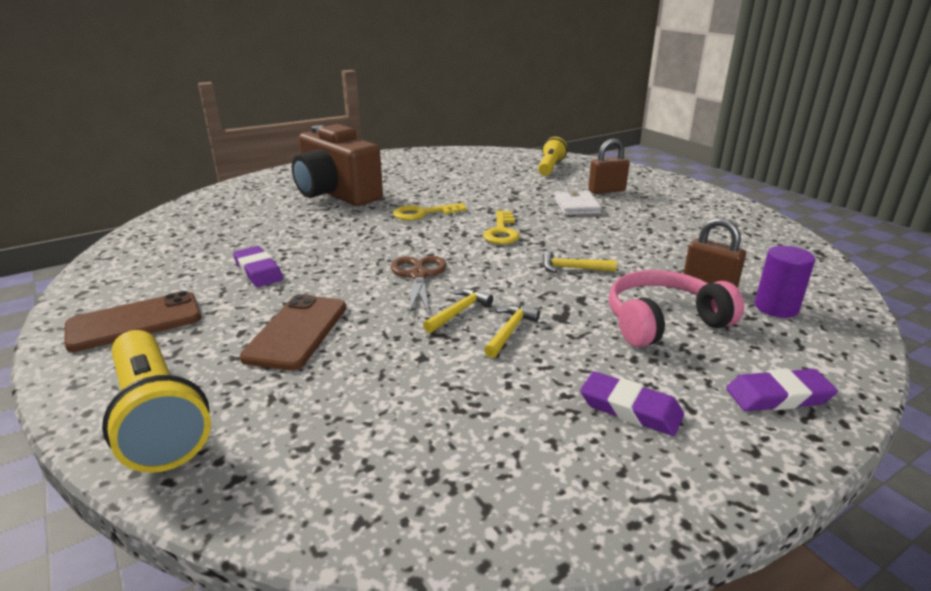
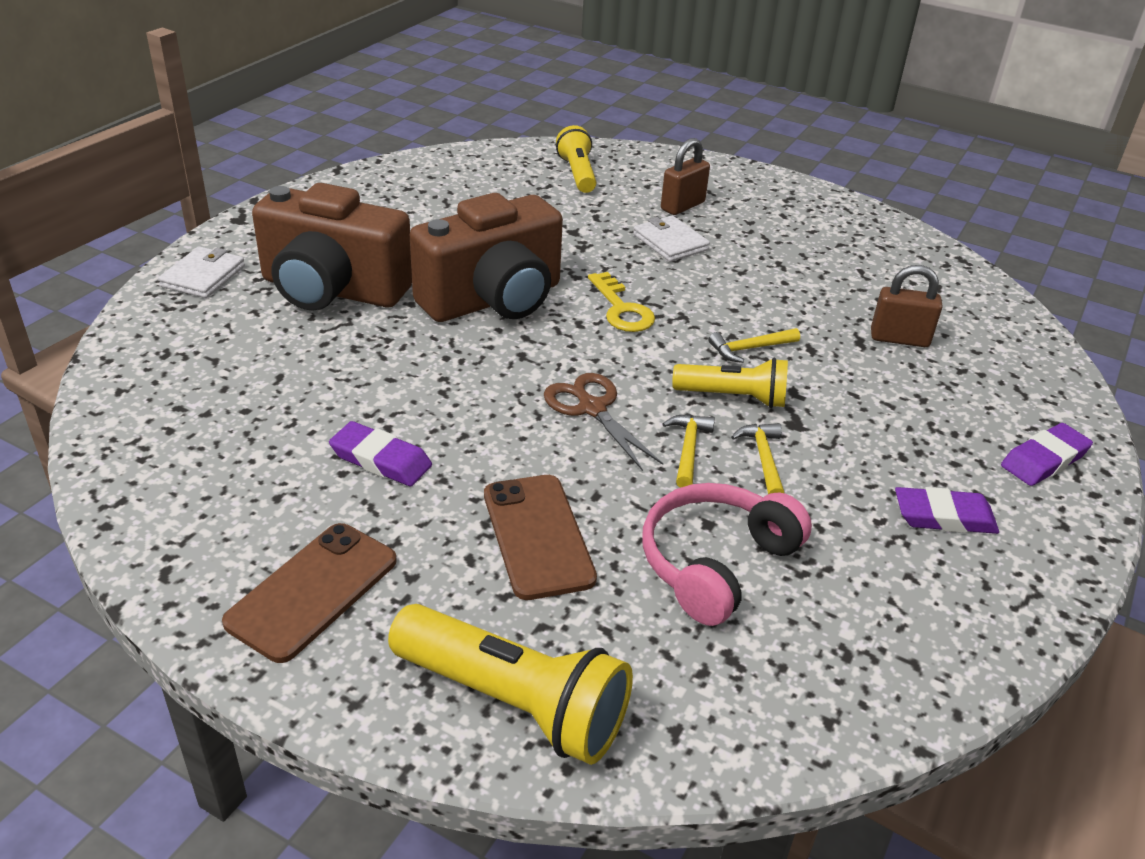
camera: 30 degrees left, 10 degrees up
yellow key [393,203,467,220] -> brown camera [410,193,563,322]
pink headphones [609,270,744,347] -> pink headphones moved to [642,483,812,626]
purple cylinder [754,246,815,318] -> none
none -> white wallet [158,246,245,298]
none -> yellow flashlight [672,358,788,408]

